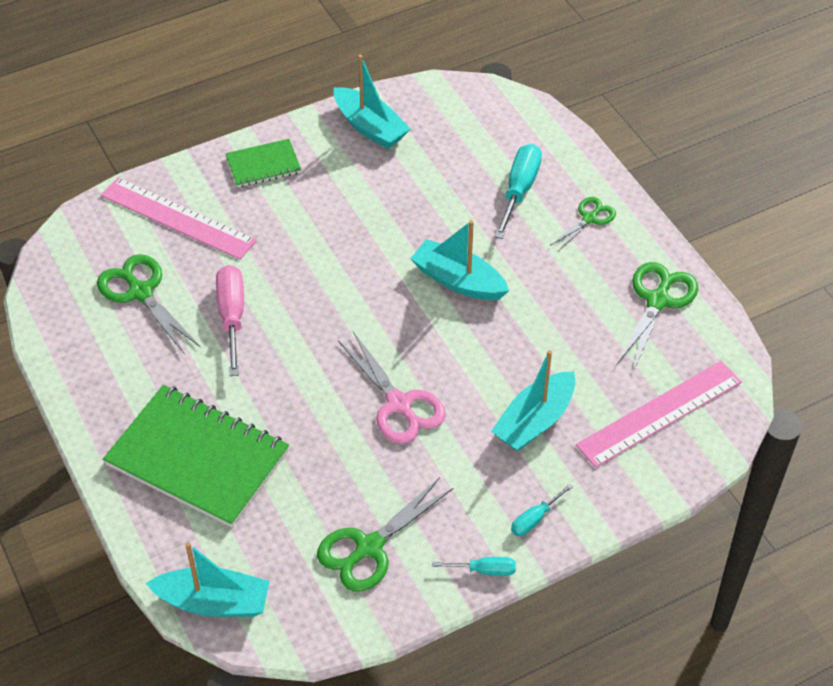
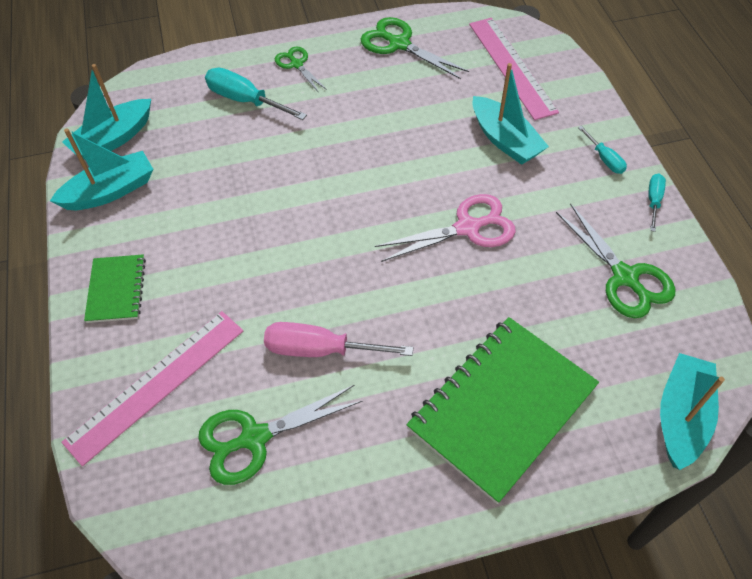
camera: 75 degrees left, 5 degrees up
turquoise boat [410,220,509,300] -> turquoise boat moved to [62,64,151,160]

